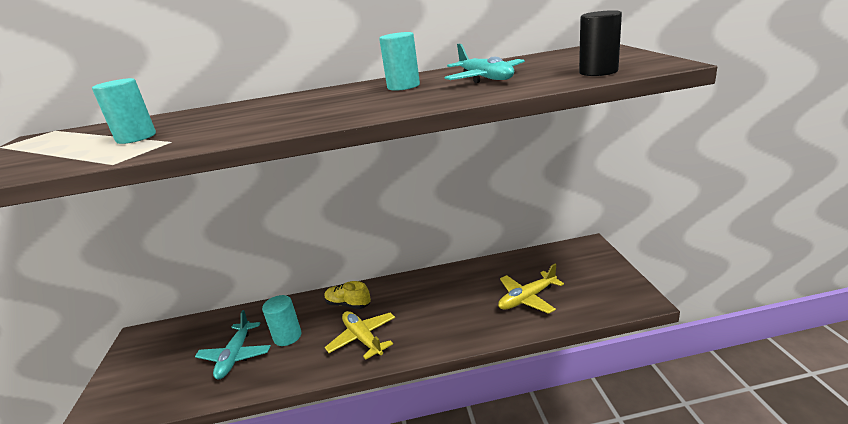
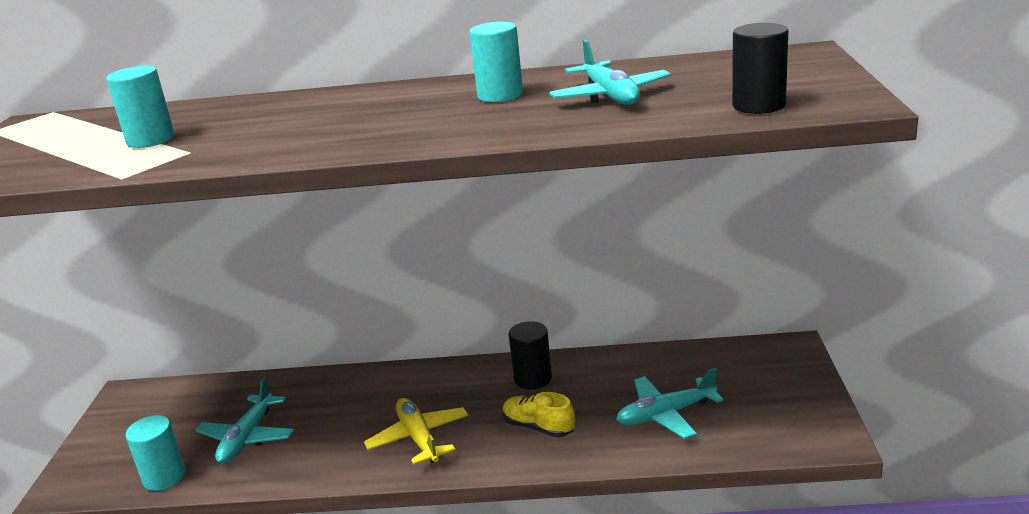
camera: 10 degrees right, 0 degrees up
turquoise cylinder [262,295,301,346] -> turquoise cylinder moved to [126,415,186,491]
yellow shoe [325,281,371,309] -> yellow shoe moved to [503,392,575,437]
yellow plane [498,264,564,314] -> turquoise plane [616,368,724,439]
none -> black cylinder [509,321,552,390]

